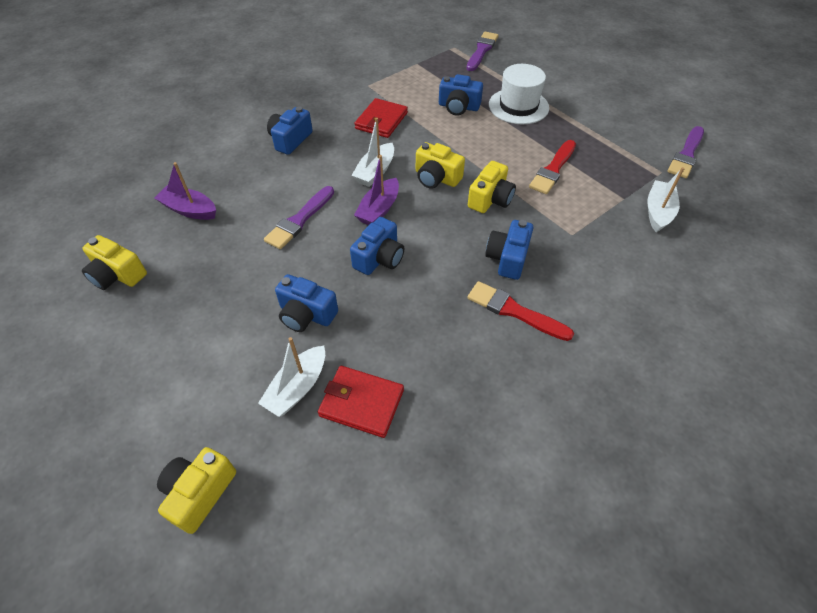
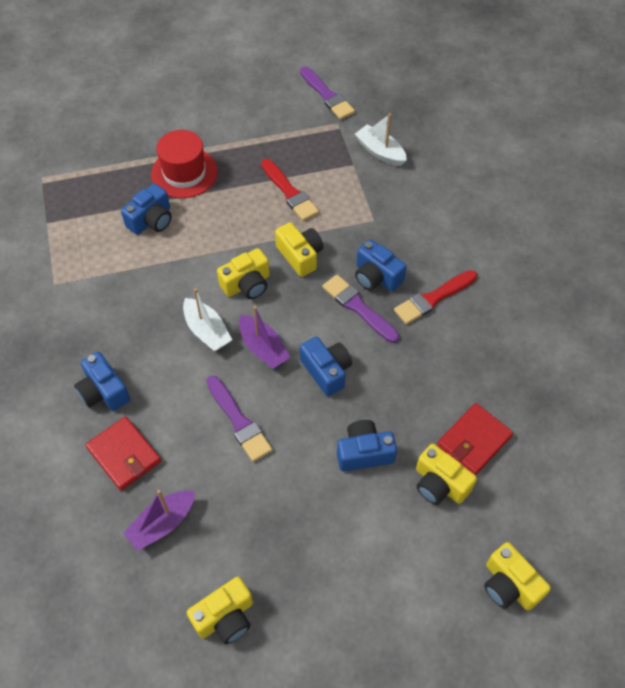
camera: 65 degrees left, 5 degrees up
white boat [258,337,325,417] -> yellow camera [416,444,477,505]
blue camera [275,274,338,332] -> blue camera turned 150 degrees counterclockwise [337,420,397,472]
red wallet [354,98,408,138] -> red wallet moved to [86,416,161,491]
purple brush [467,32,499,71] -> purple brush moved to [322,275,399,343]
white hat [489,64,549,124] -> red hat [151,130,218,198]

